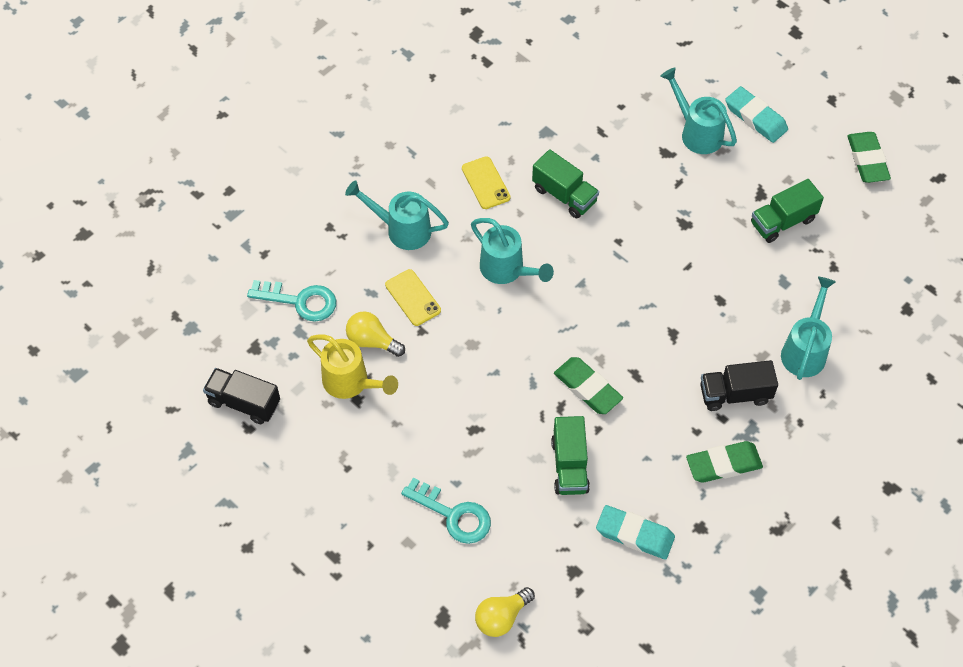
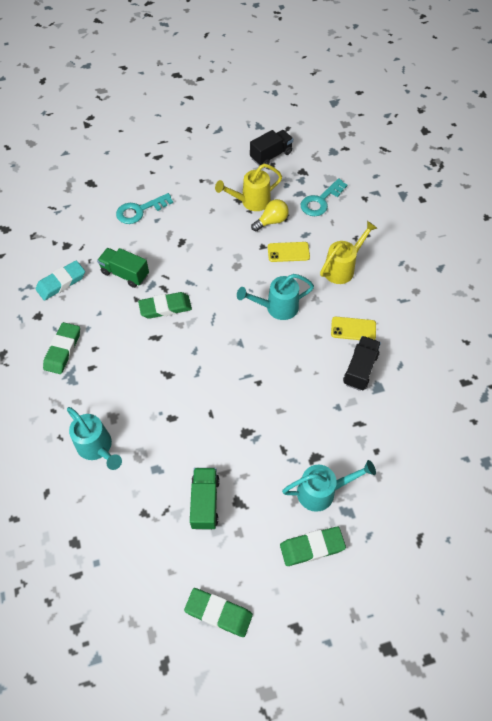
camera: 120 degrees right, 0 degrees up
turquoise watering can [345,180,449,250] -> yellow watering can [320,221,377,284]
yellow light bulb [475,587,535,637] -> none
green truck [532,149,599,218] -> none
black truck [700,360,778,411] -> black truck moved to [343,336,381,391]
turquoise eraser [725,86,788,143] -> green eraser [280,526,346,566]

